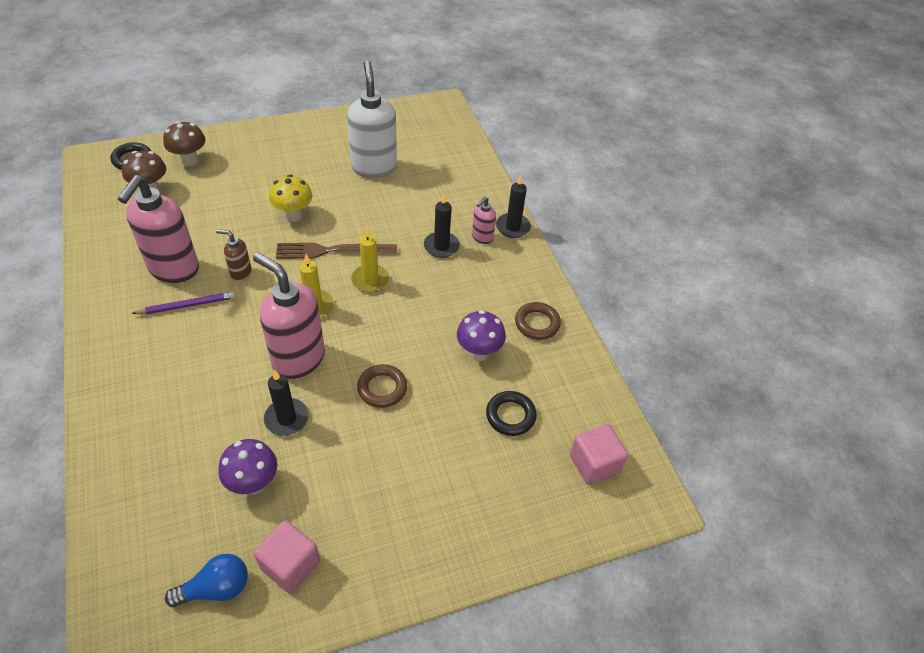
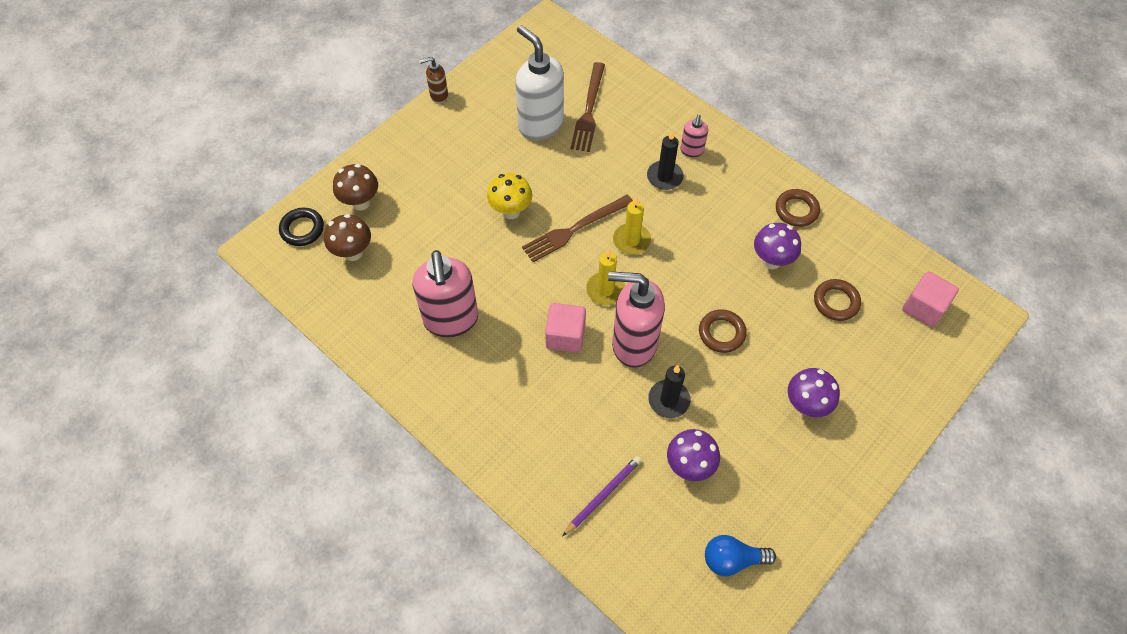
camera: 25 degrees left, 10 degrees up
purple pencil [131,292,236,314] -> purple pencil moved to [562,456,641,537]
blue light bulb [165,554,248,607] -> blue light bulb turned 135 degrees counterclockwise [705,535,776,576]
brown soap dispenser [216,229,252,282] -> brown soap dispenser moved to [419,57,448,104]
pink cube [254,520,320,593] -> pink cube moved to [545,303,586,353]
black ring [486,391,537,436] -> brown ring [814,279,861,321]
black candle [496,175,531,238] -> none
none -> brown fork [570,62,605,152]
none -> purple mushroom [788,368,840,417]

